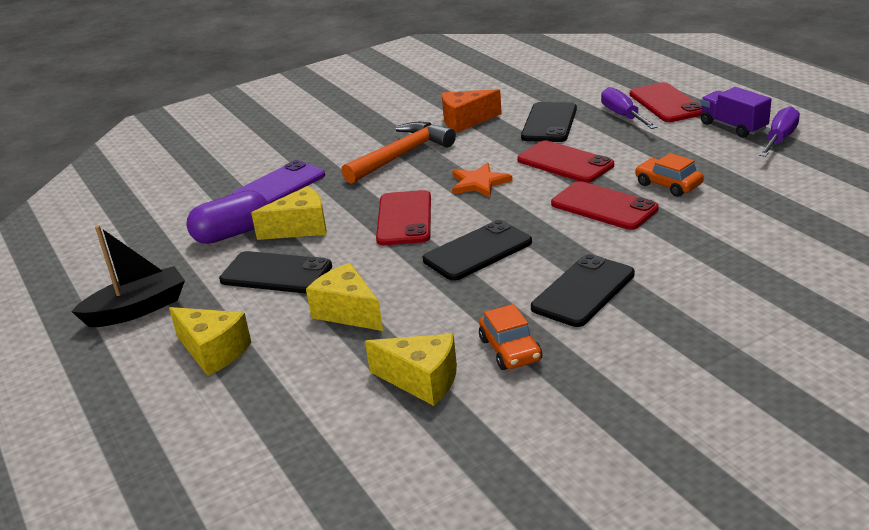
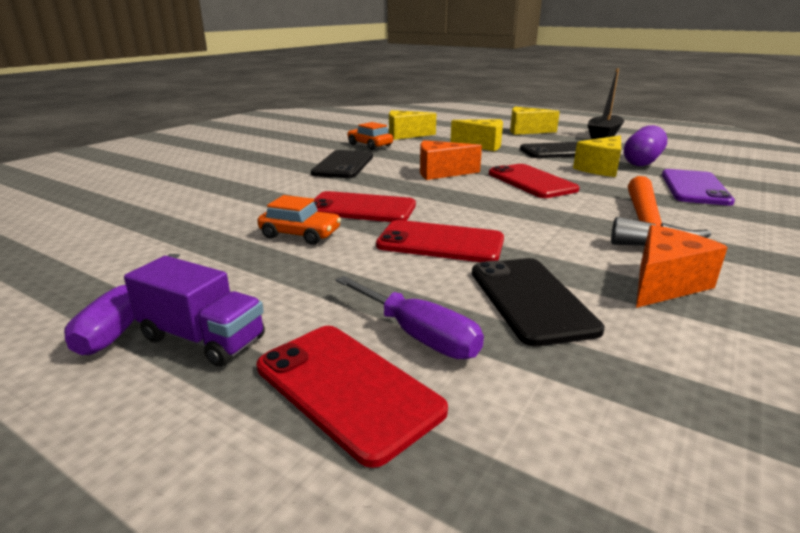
camera: 150 degrees right, 5 degrees down
black phone [423,220,532,281] -> orange cheese [420,140,482,180]
orange star [452,163,512,197] -> none

